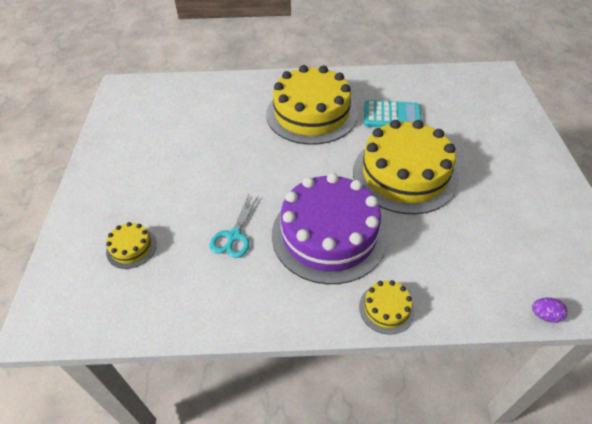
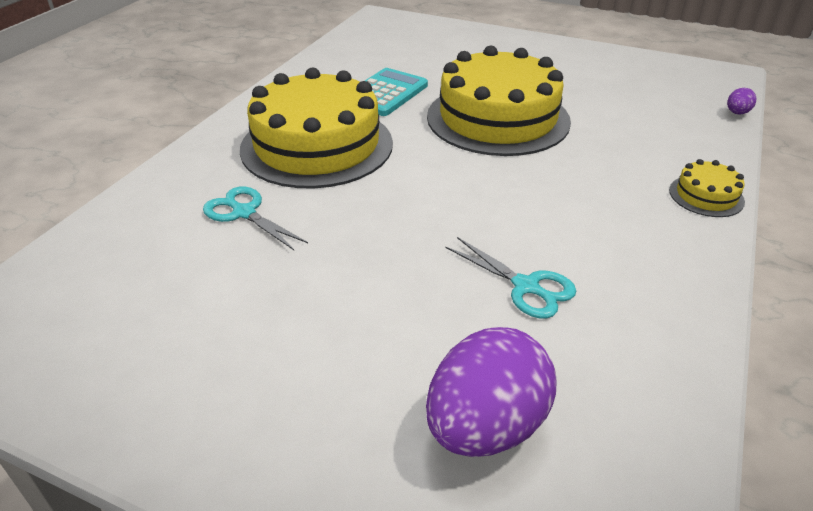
camera: 65 degrees left, 10 degrees down
yellow cake [106,222,157,269] -> purple egg [426,327,557,457]
purple cake [272,173,388,284] -> none
none -> turquoise scissors [203,186,308,250]

